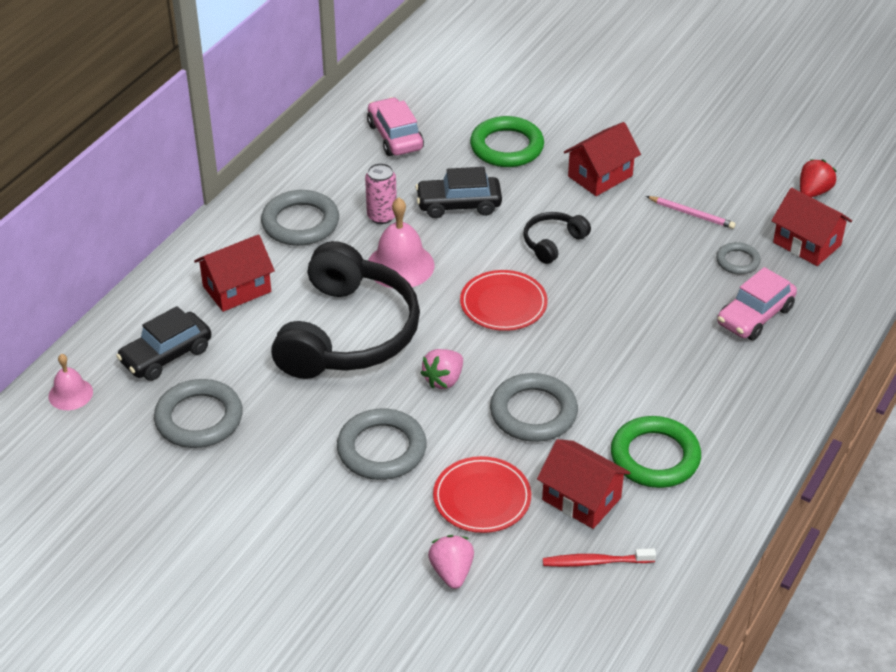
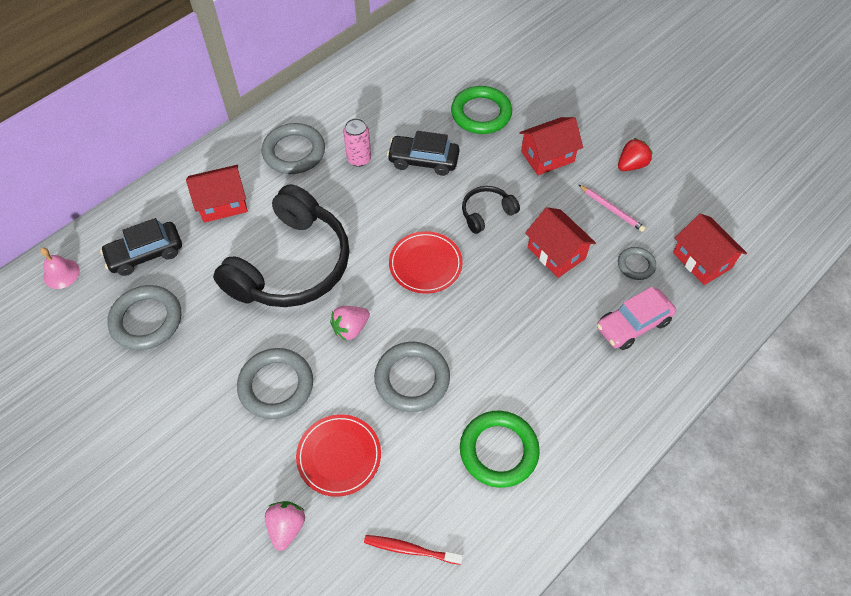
camera: 15 degrees right, 15 degrees up
pink car [367,97,424,156] -> none
pink bell [368,197,435,288] -> none
red house [537,439,630,529] -> red house moved to [525,207,596,278]
red strawberry [800,159,836,198] -> red strawberry moved to [618,138,652,171]

